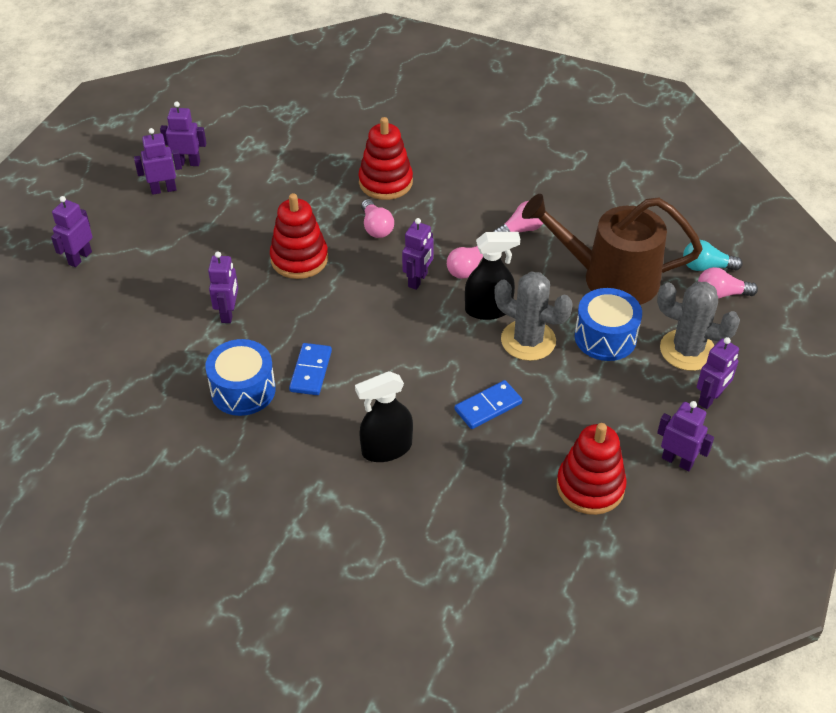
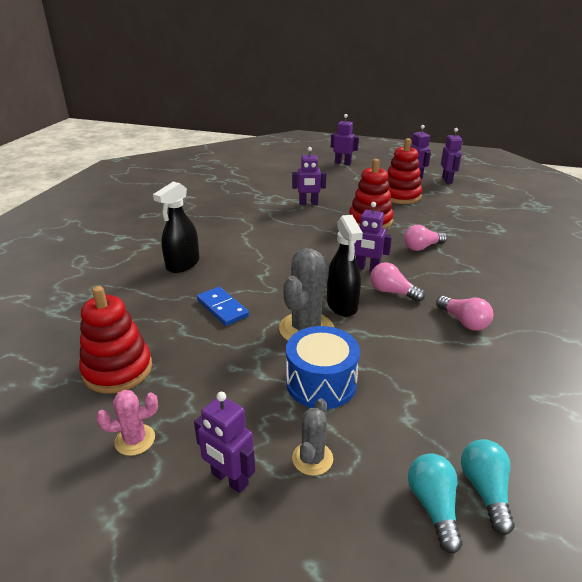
camera: 85 degrees right, 15 degrees down
blue drum [205,339,276,416] -> none
blue domino [289,343,332,395] -> none
black spray bottle [355,371,413,462] -> black spray bottle turned 120 degrees counterclockwise [153,181,199,273]
red stacking toy [358,117,413,200] -> red stacking toy moved to [387,138,422,204]
brown watering can [522,194,702,305] -> none
grey cactus [657,282,740,371] -> grey cactus [292,398,333,476], size x0.56
purple robot [657,401,714,471] -> pink cactus [96,390,158,456]
pink light bulb [698,267,758,299] -> turquoise light bulb [408,453,463,554]

